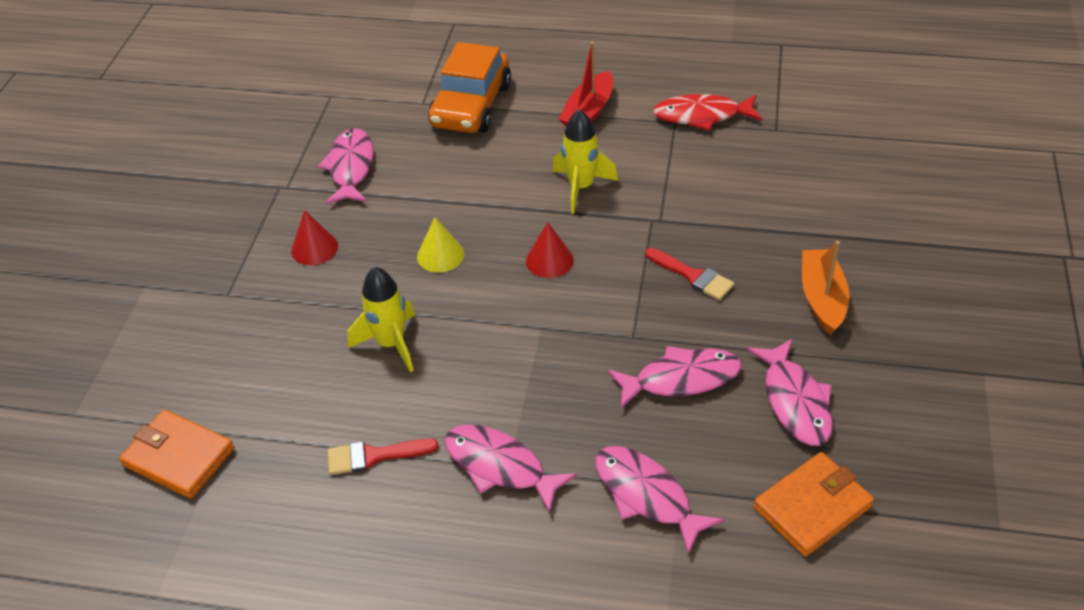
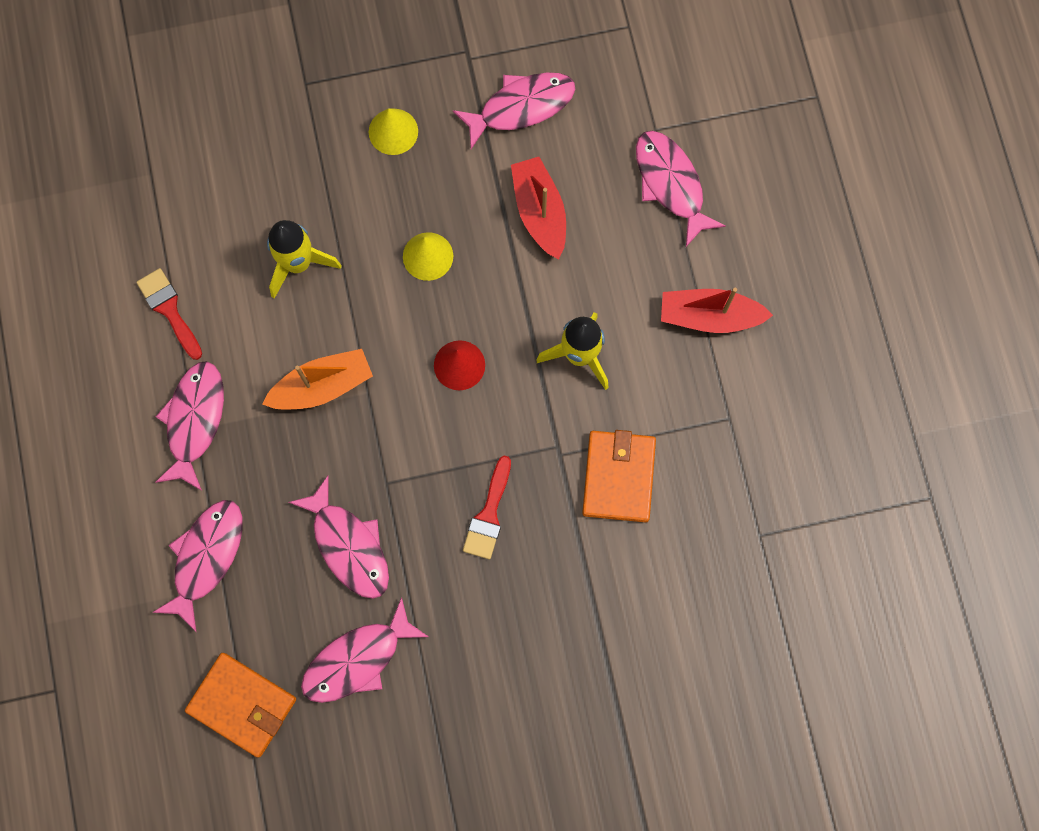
camera: 65 degrees right, 30 degrees up
orange wallet [119,409,234,499] -> orange wallet moved to [582,430,656,522]
red cone [291,210,338,265] -> yellow cone [369,108,418,155]
orange car [428,42,511,133] -> pink fish [636,131,726,247]
red fish [653,94,762,131] -> none
orange boat [802,241,849,335] -> orange boat moved to [262,349,373,409]
none -> red boat [511,157,566,260]

